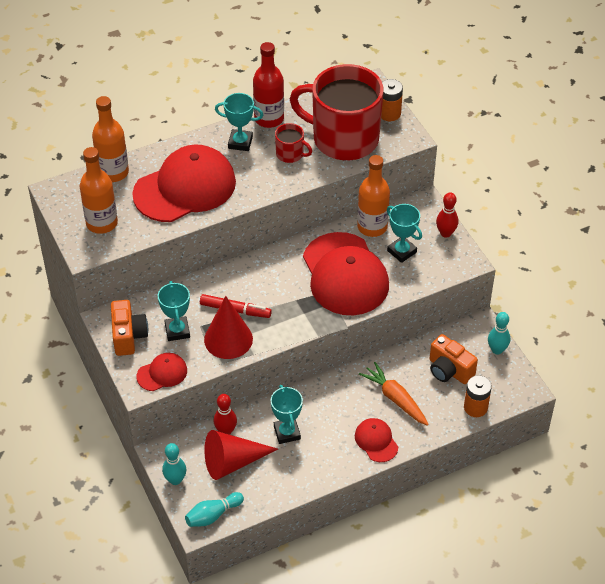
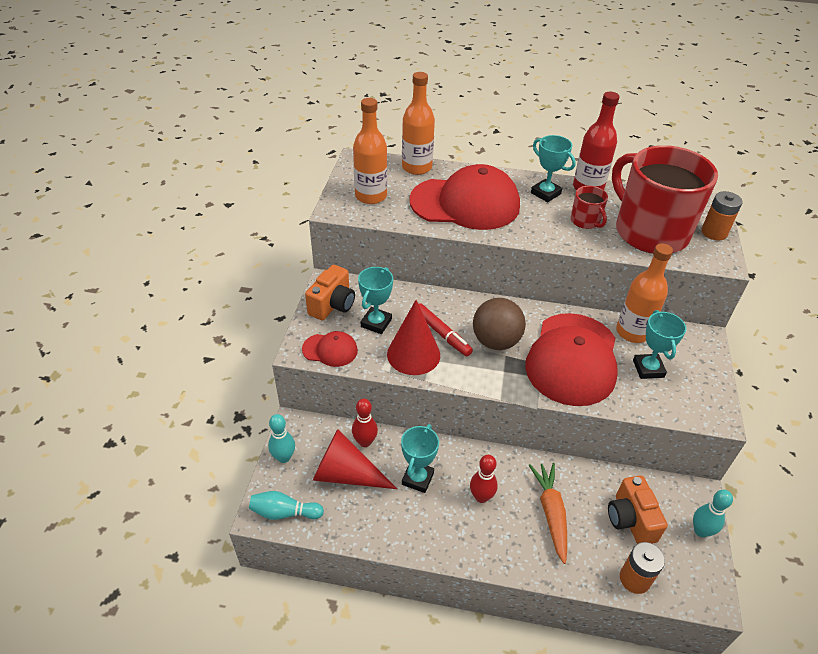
camera: 35 degrees right, 5 degrees down
red cap [355,418,398,462] -> none
red bowling pin [436,192,458,238] -> red bowling pin moved to [470,455,498,503]
none -> brown ball [473,298,526,350]

